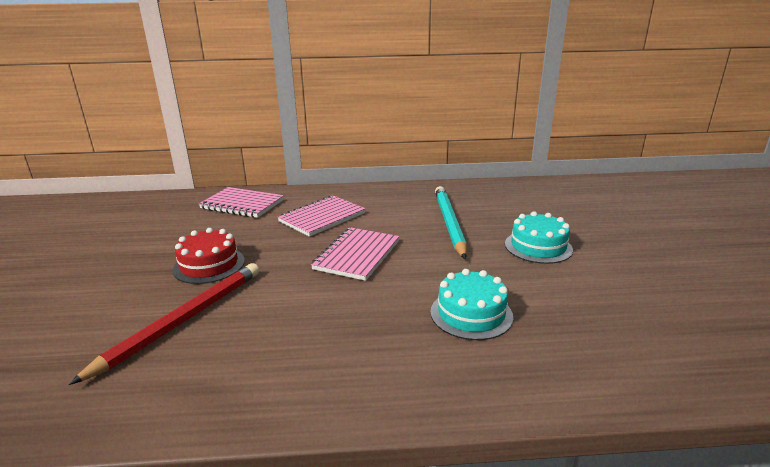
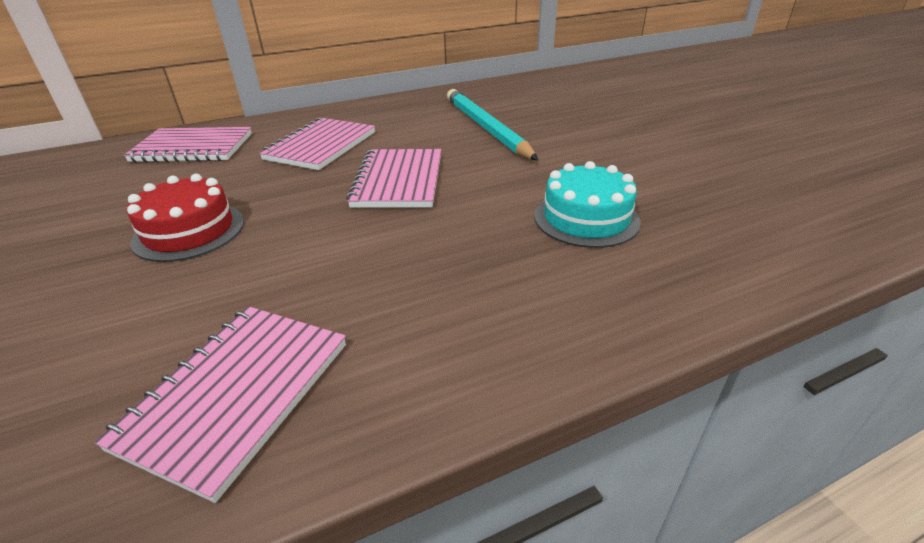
camera: 20 degrees left, 10 degrees up
red pencil [69,263,259,385] -> none
turquoise cake [505,211,573,264] -> none
none -> pink notebook [94,306,346,503]

